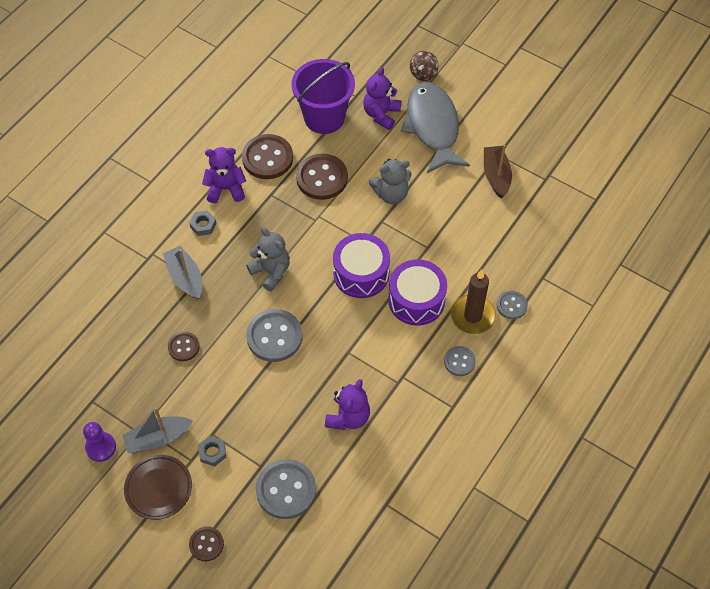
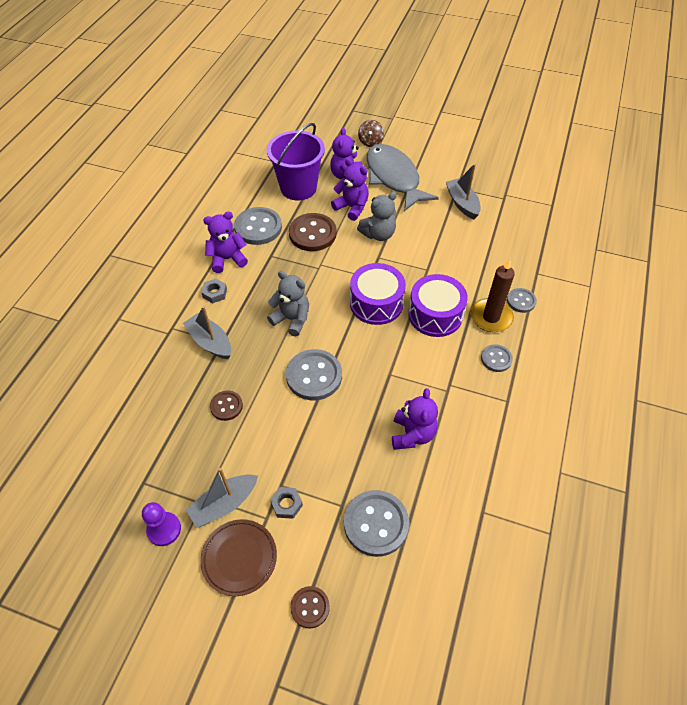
camera: 15 degrees left, 5 degrees down
brown button [242,134,293,179] -> grey button [234,207,282,245]
brown boat [484,145,512,199] -> grey boat [446,164,481,219]
none -> purple teddy bear [331,158,369,221]

